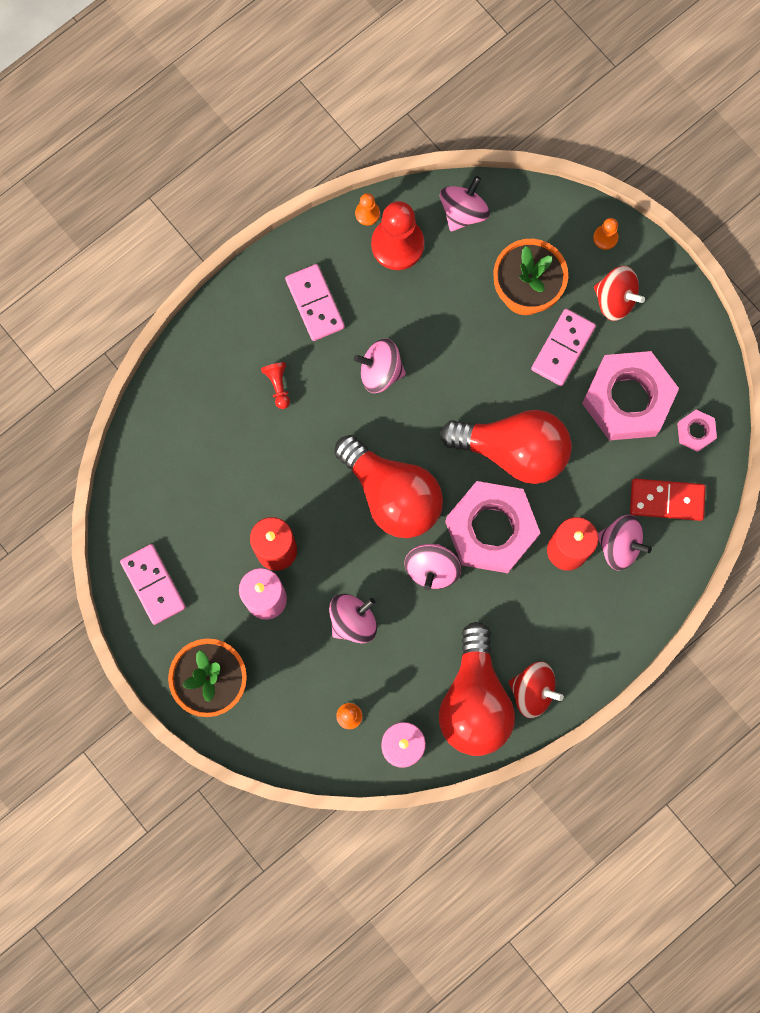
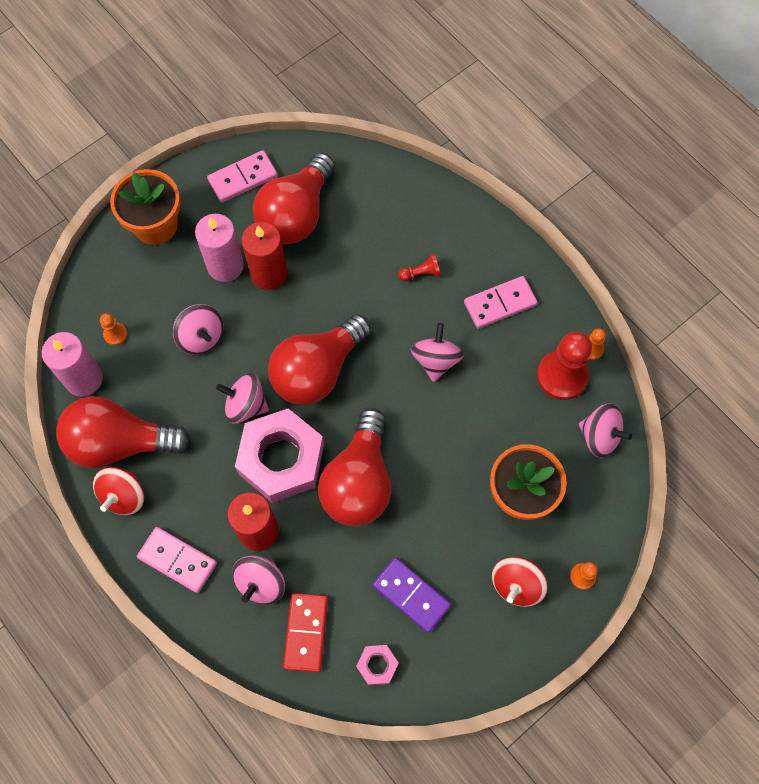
camera: 90 degrees right, 10 degrees down
pink domino [531,309,596,386] -> pink domino moved to [137,527,217,593]
pink nut [582,351,679,441] -> purple domino [372,558,451,633]
none -> red light bulb [253,153,335,244]

